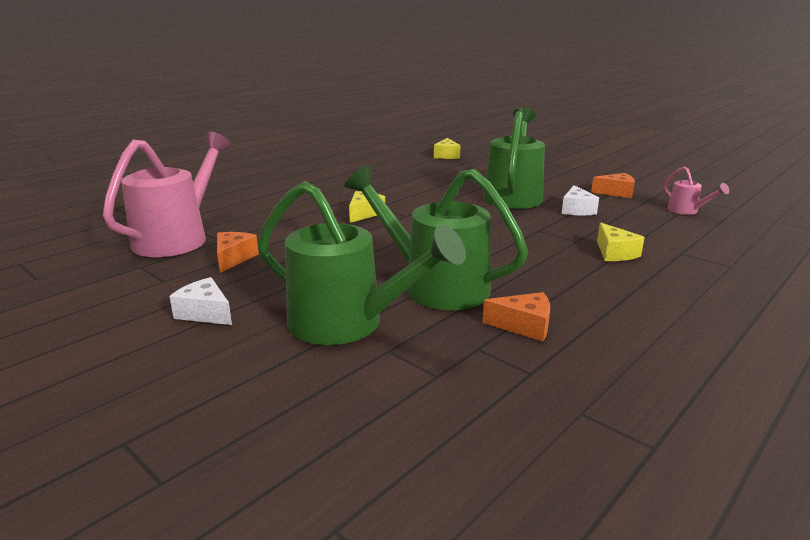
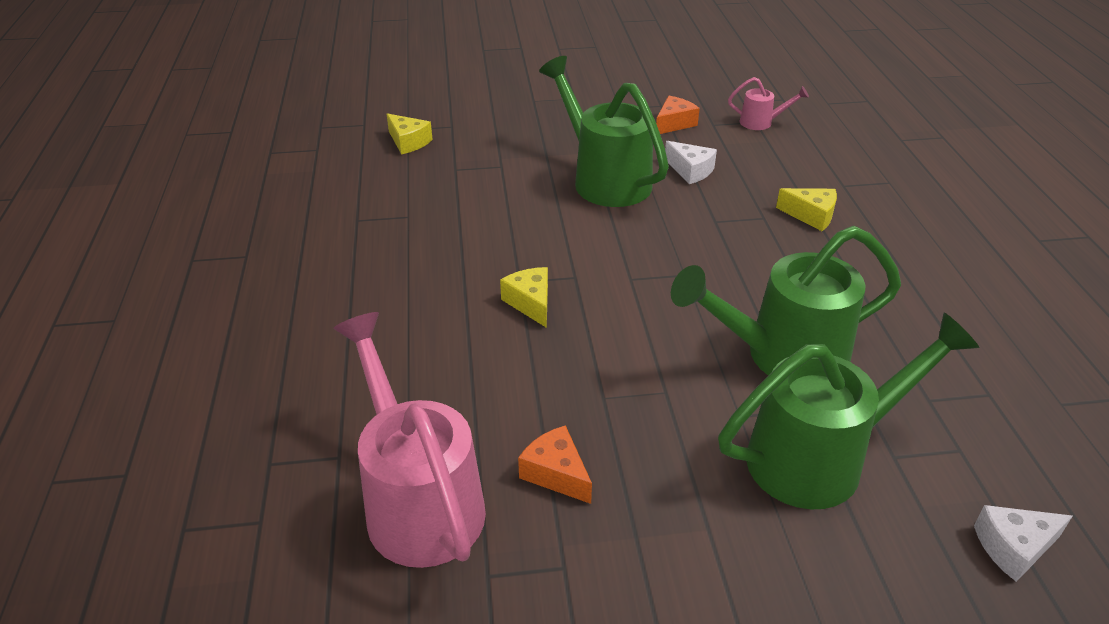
camera: 50 degrees left, 15 degrees up
white cheese [169,277,232,325] -> white cheese moved to [974,505,1073,582]
orange cheese [483,292,550,342] -> none

